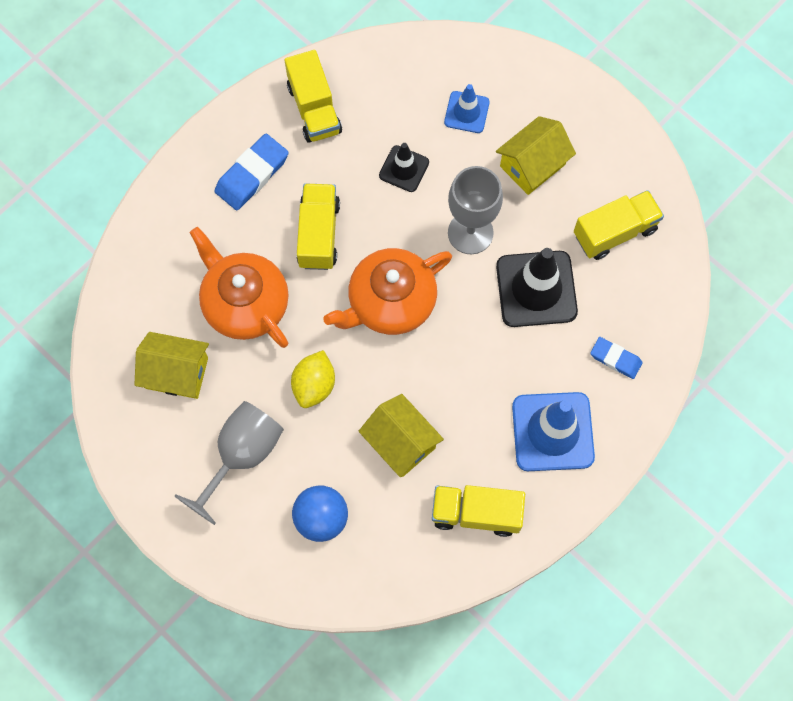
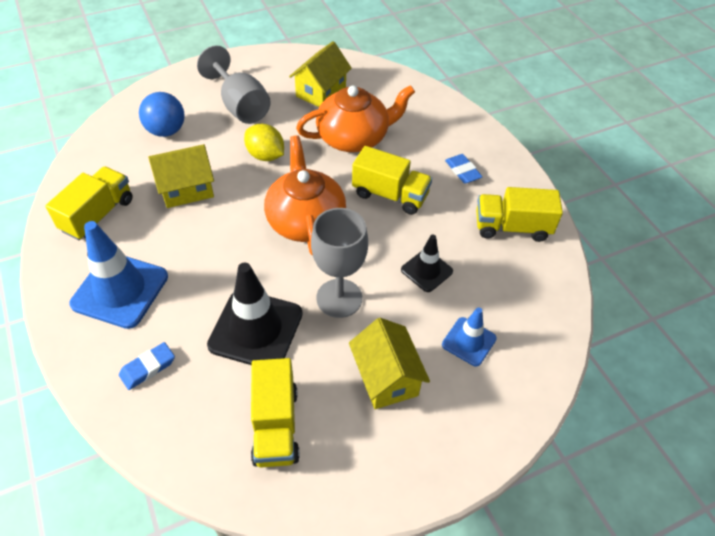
camera: 110 degrees right, 20 degrees down
blue eraser [215,134,288,210] -> blue eraser [445,154,482,184], size x0.62

